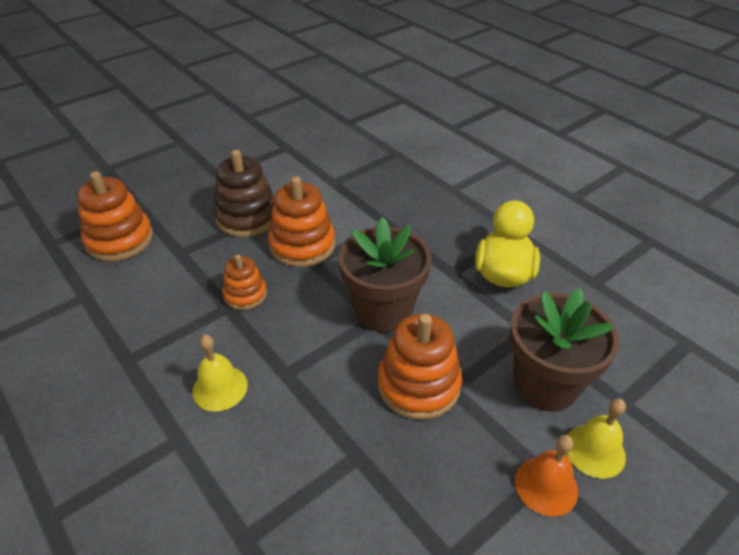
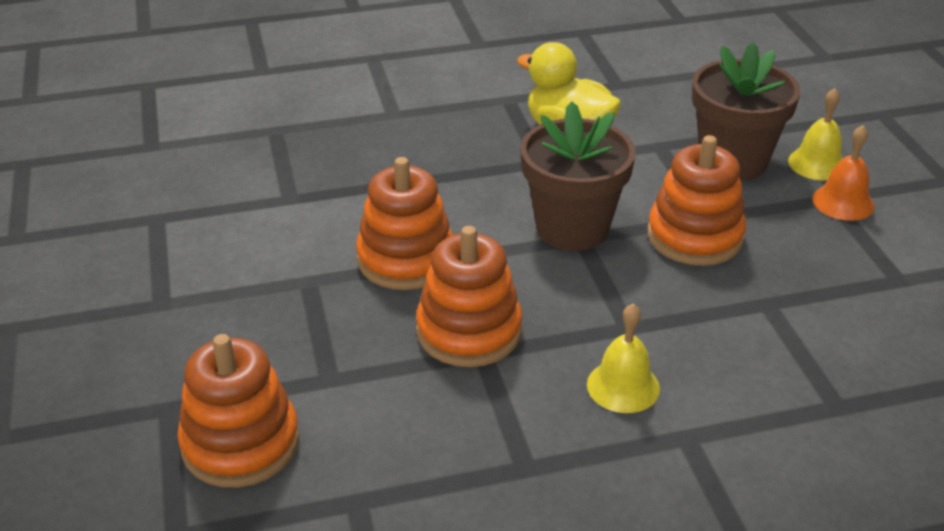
camera: 65 degrees left, 5 degrees down
brown stacking toy [213,150,274,237] -> none
orange stacking toy [222,255,267,310] -> orange stacking toy [416,226,522,367], size x1.68

